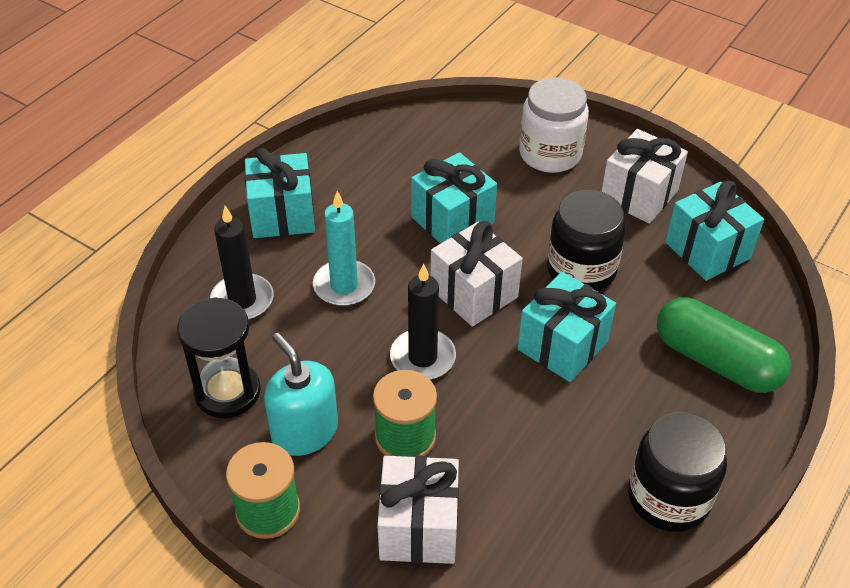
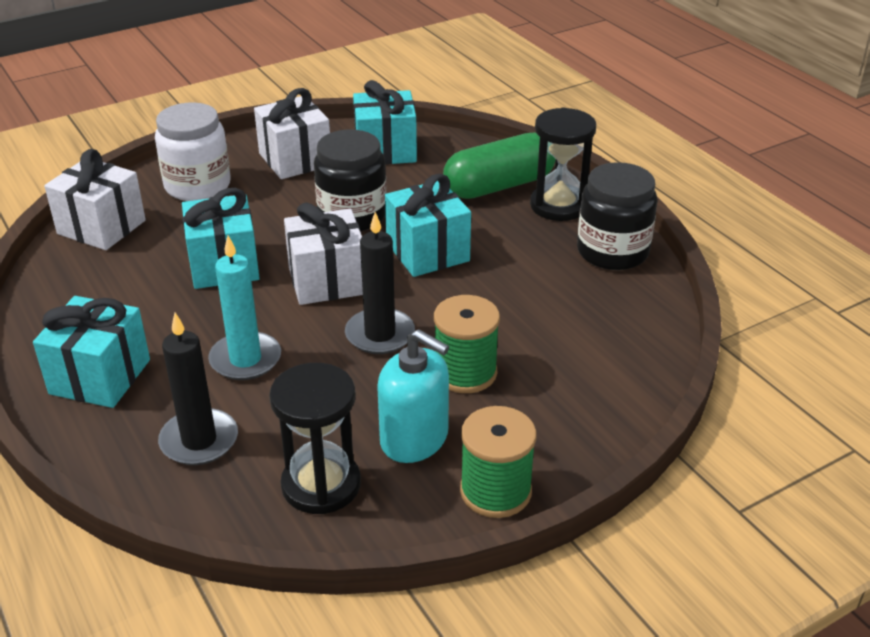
camera: 65 degrees left, 10 degrees down
turquoise soap dispenser [264,333,338,456] -> turquoise soap dispenser turned 135 degrees counterclockwise [377,329,449,463]
white gift [377,456,459,564] -> white gift moved to [44,149,146,250]
none -> black hourglass [530,107,596,221]

